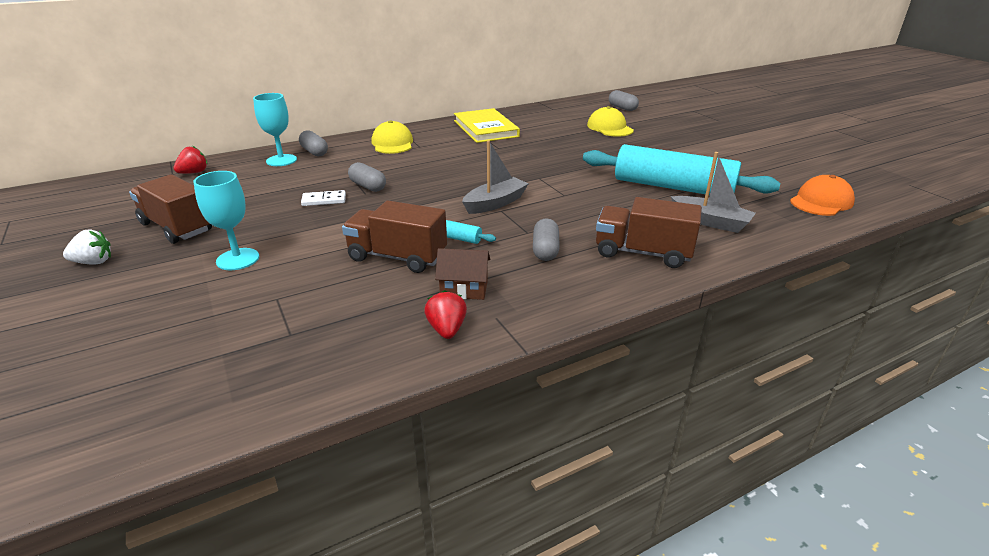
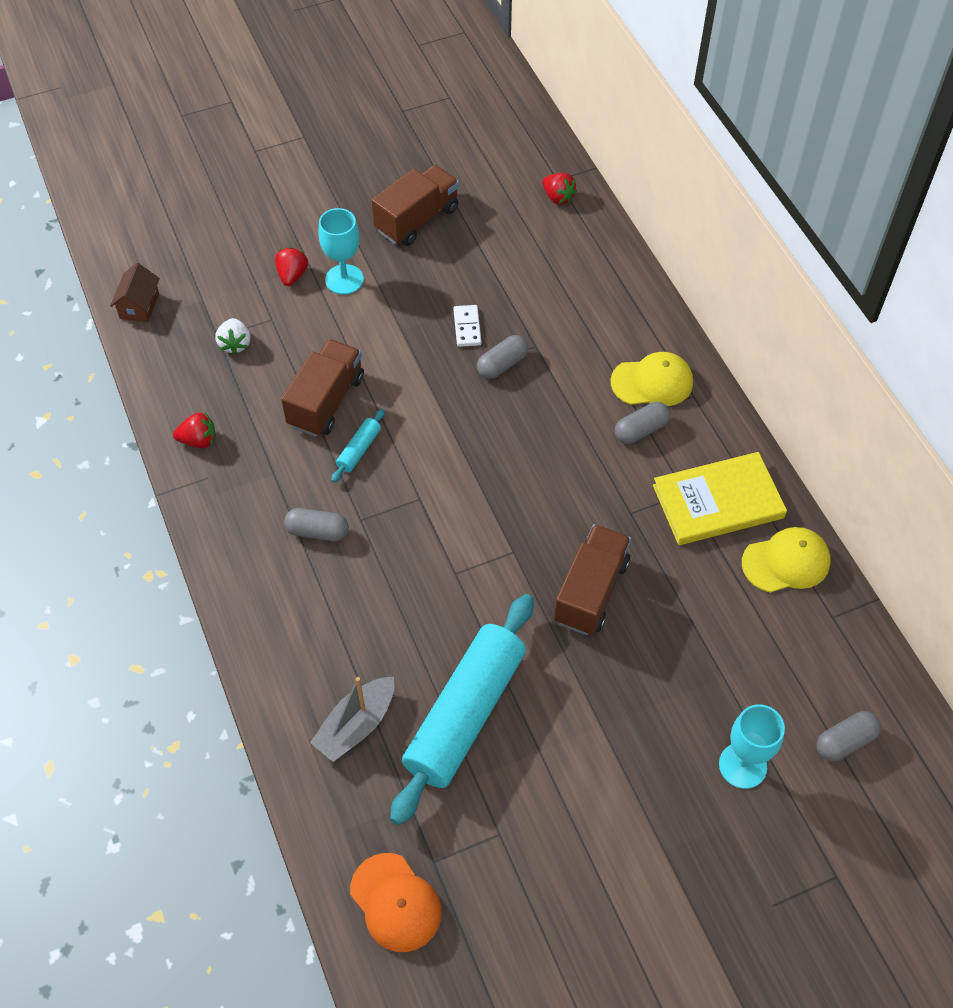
camera: 95 degrees right, 25 degrees up
white strawberry [63,230,111,265] -> white strawberry moved to [216,318,250,355]
turquoise goblet [253,93,297,166] -> turquoise goblet moved to [719,704,785,789]
grey capsule [299,130,328,156] -> grey capsule moved to [615,402,670,444]
brown house [435,248,490,300] -> brown house moved to [110,263,160,323]
grey boat [462,140,529,214] -> none
yellow cap [587,106,634,137] -> yellow cap moved to [742,527,831,593]
brown truck [596,197,702,268] -> brown truck moved to [554,524,631,635]
none -> red strawberry [275,247,308,286]

